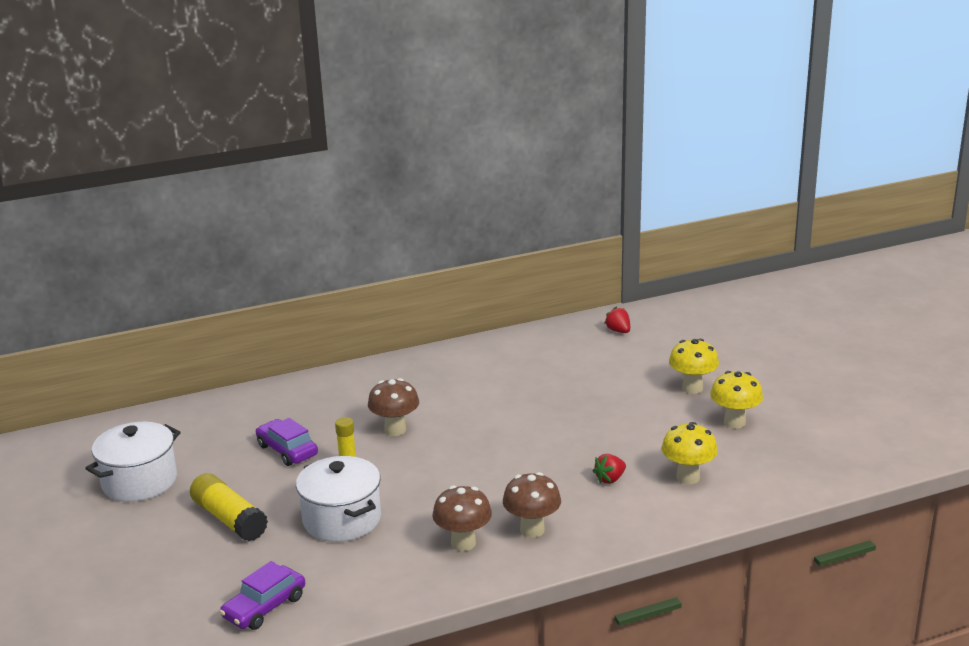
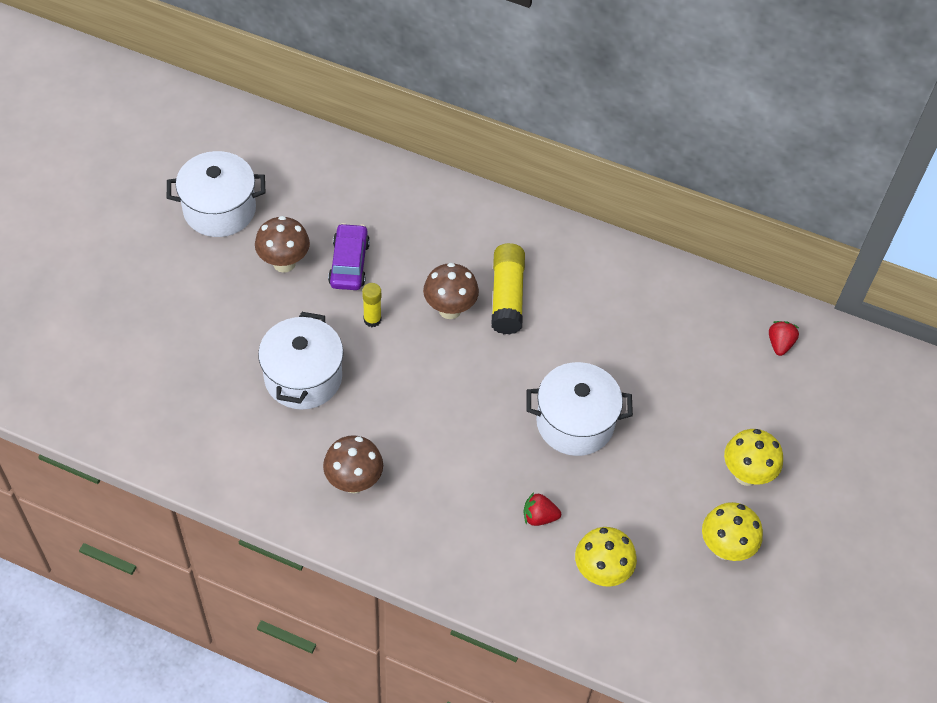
camera: 40 degrees right, 30 degrees up
yellow glue stick [190,473,268,541] -> yellow glue stick moved to [491,243,525,334]
purple car [220,561,305,630] -> none
brown mushroom [503,472,561,538] -> brown mushroom moved to [255,216,310,273]
none -> white pot [526,362,633,456]

